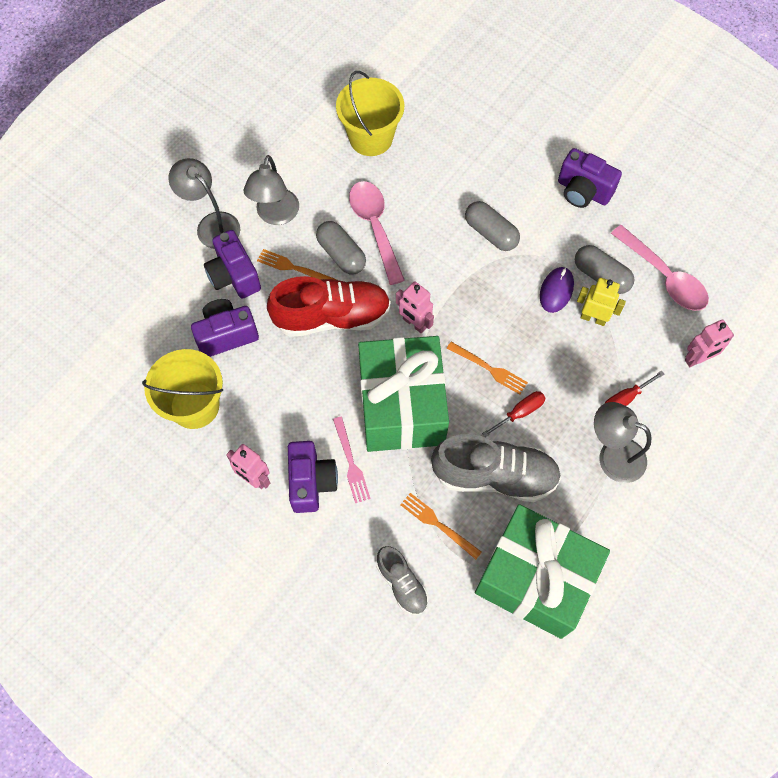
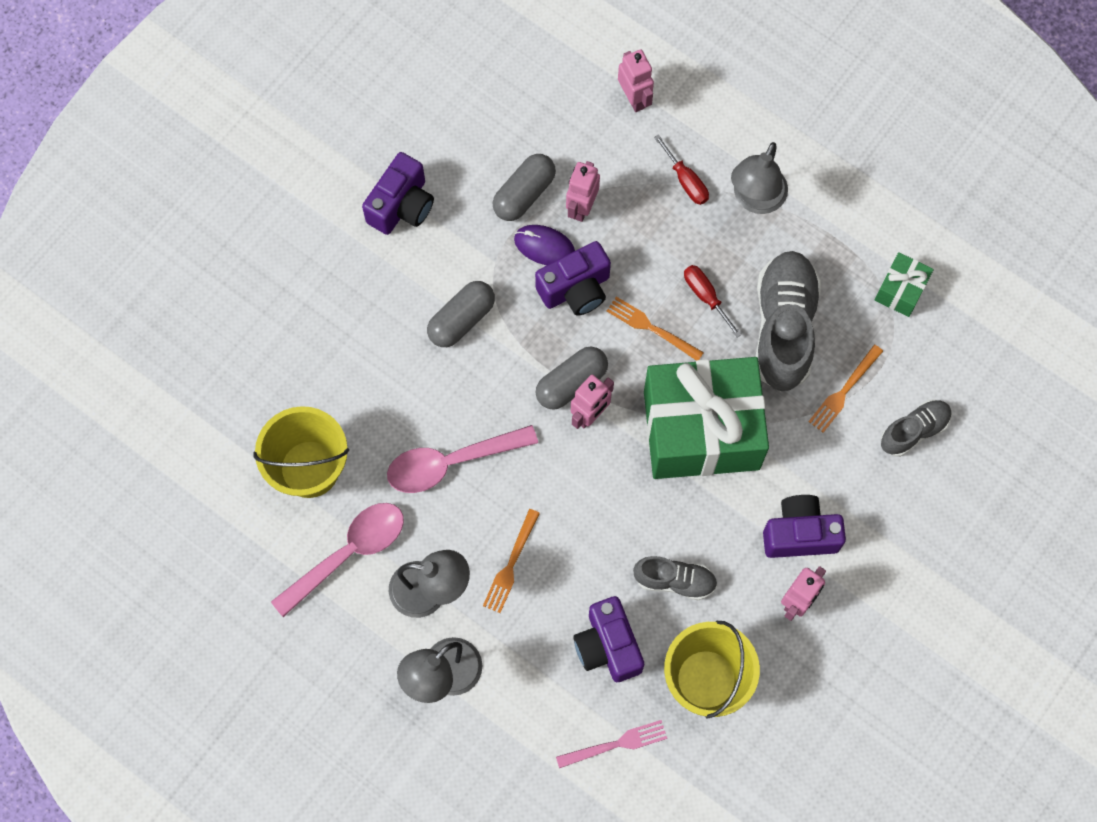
camera: 90 degrees left, 5 degrees up
purple camera [204,230,261,298] -> purple camera moved to [535,241,611,316]
red shoe [267,276,391,337] -> none
grey capsule [316,221,366,274] -> grey capsule moved to [535,347,608,410]
pink fork [333,417,371,503] -> pink fork moved to [556,720,667,768]
orange fork [447,342,528,394] -> orange fork turned 90 degrees counterclockwise [607,297,704,361]
green gift [475,504,610,639] -> green gift [875,252,934,317], size x0.42
yellow robot [577,278,626,326] -> pink robot [566,161,600,222]
pink spoon [611,225,709,311] -> pink spoon moved to [271,503,404,617]
none -> grey shoe [633,556,717,600]

